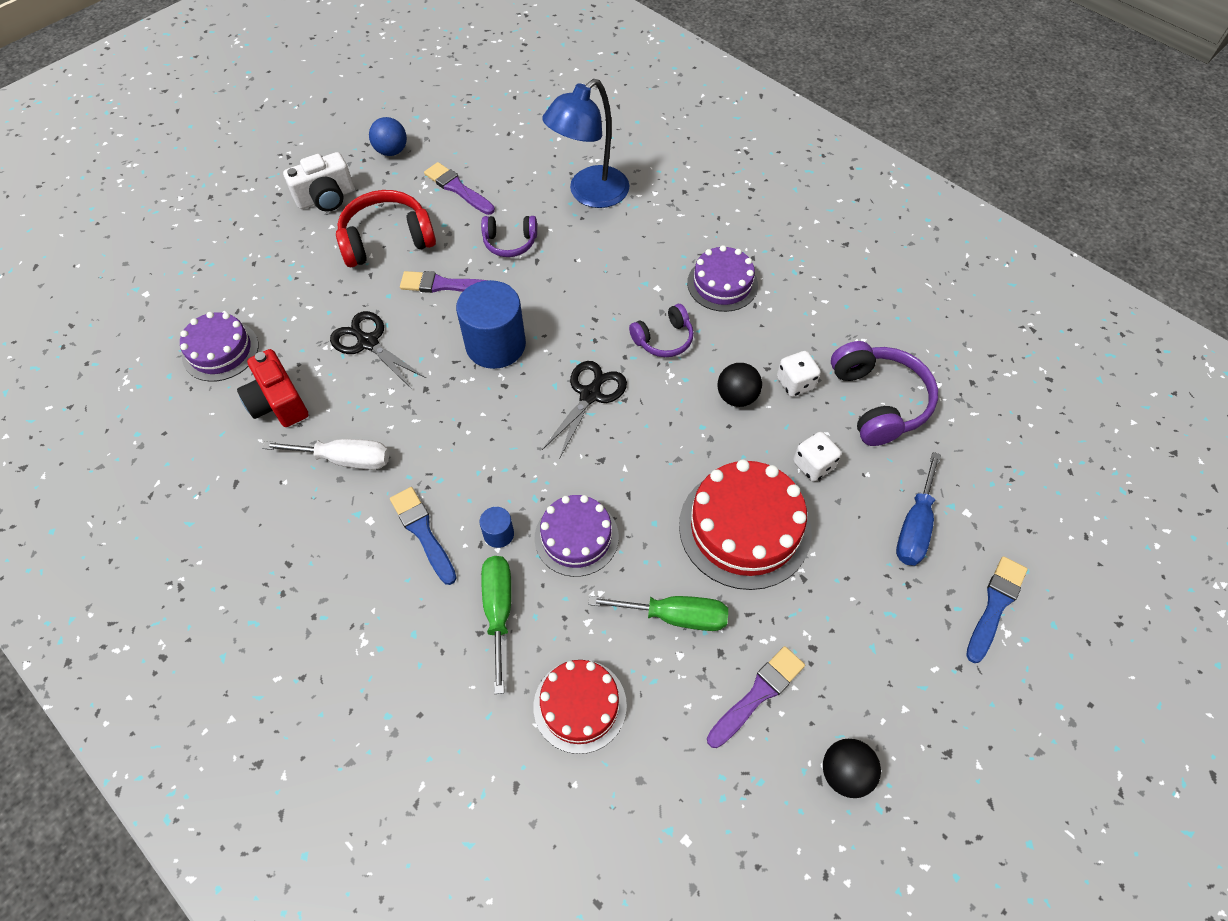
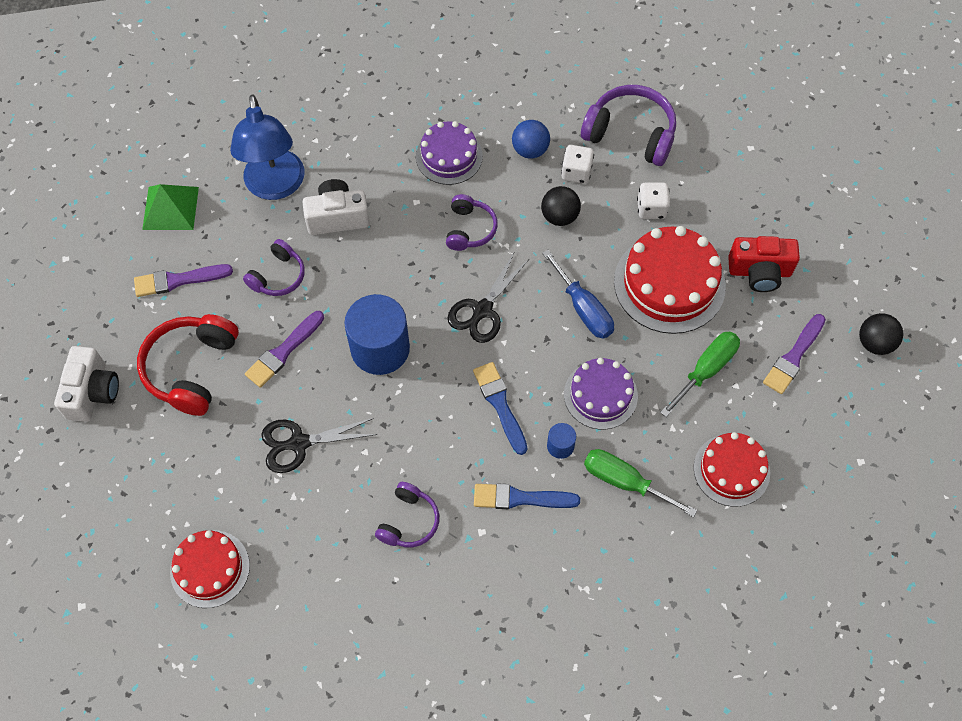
camera: 55 degrees left, 5 degrees up
purple cake [180,312,259,382] -> red cake [170,530,250,608]
red camera [237,349,309,427] -> red camera moved to [728,236,800,292]
white screwdriver [262,439,389,470] -> purple headphones [375,482,439,547]
blue ball [369,117,407,156] -> blue ball moved to [512,120,550,159]
black scissors [542,361,627,459] -> black scissors turned 120 degrees counterclockwise [448,251,529,343]
purple brush [707,646,805,748] -> purple brush turned 135 degrees counterclockwise [763,314,826,394]
blue screwdriver [896,452,941,566] -> blue screwdriver moved to [542,250,614,339]
blue brush [966,556,1028,663] -> blue brush moved to [473,362,527,455]
none -> green pyramid [142,184,199,230]
none -> white camera [302,179,370,235]

